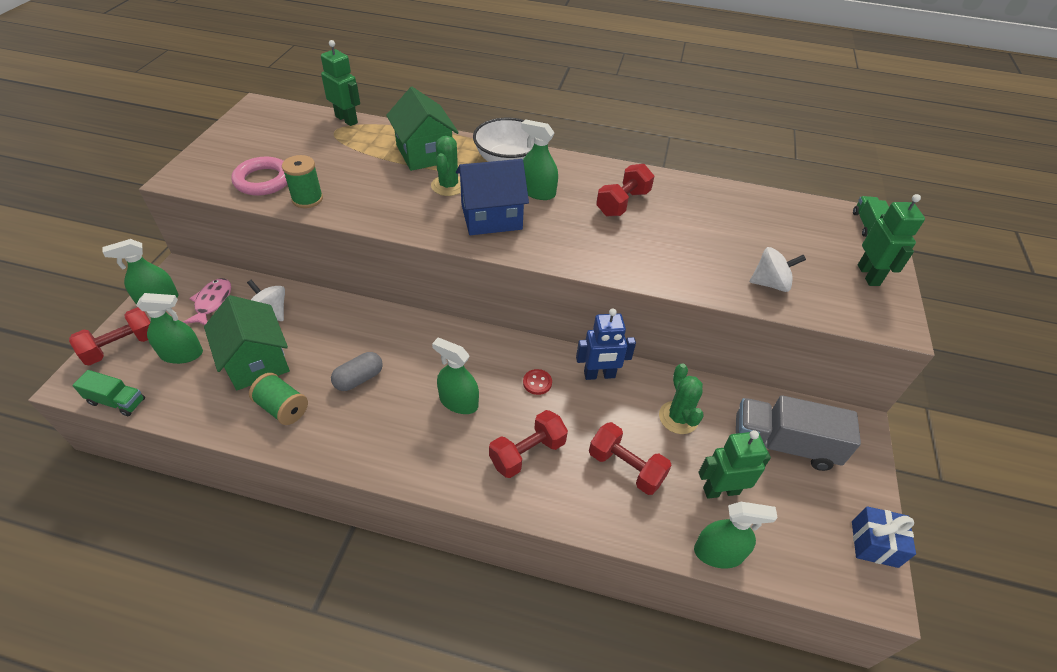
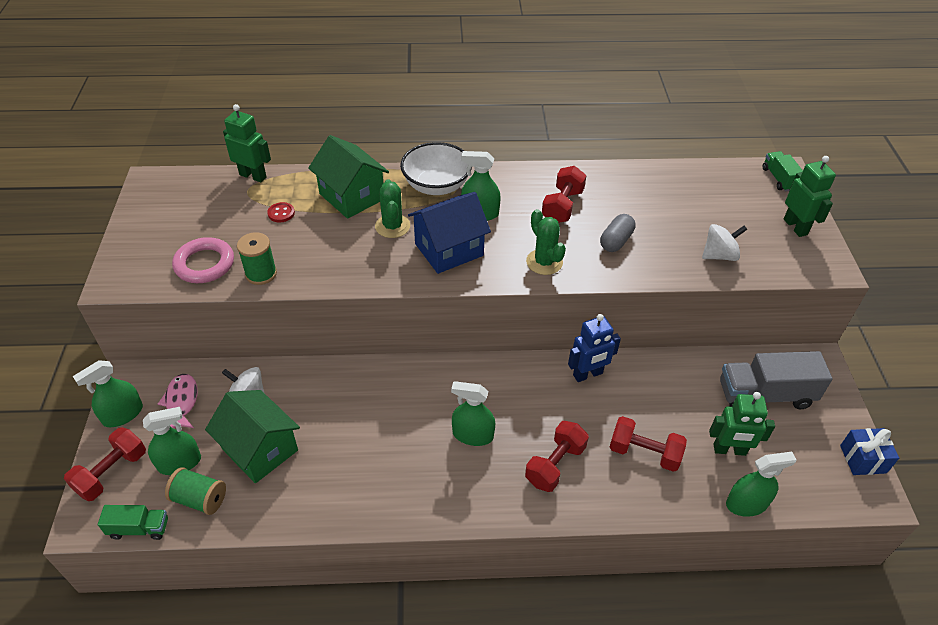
camera: 15 degrees left, 0 degrees up
green spool [249,373,308,425] -> green spool moved to [165,467,226,515]
grey capsule [331,352,383,391] -> grey capsule moved to [600,214,635,252]
red button [523,369,552,395] -> red button moved to [267,202,295,223]
green cactus [659,363,704,434] -> green cactus moved to [526,209,566,275]
green robot [699,430,771,499] -> green robot turned 150 degrees counterclockwise [709,392,775,456]

